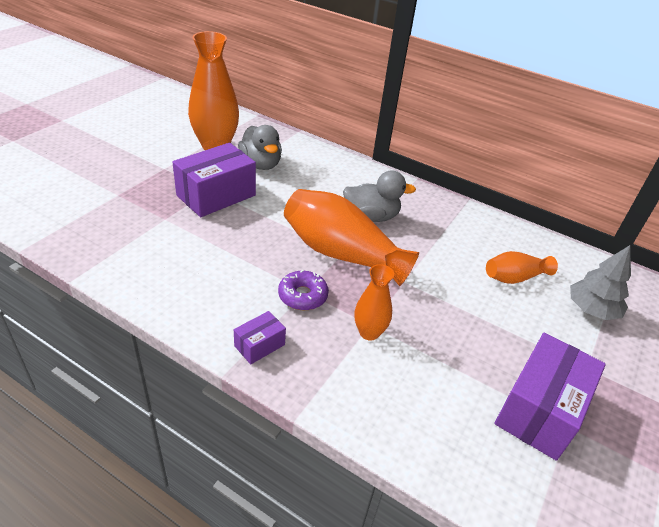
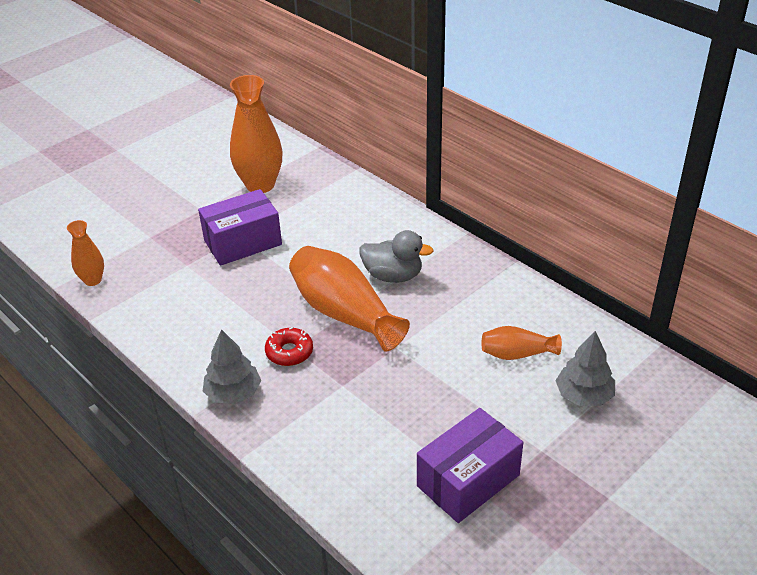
camera: 20 degrees right, 0 degrees up
purple box [234,311,286,364] -> grey tree [203,329,261,404]
grey duck [238,125,282,170] -> none
purple donut [278,270,329,310] -> red donut [265,327,313,366]
orange vase [354,264,394,341] -> orange vase moved to [67,220,104,286]

